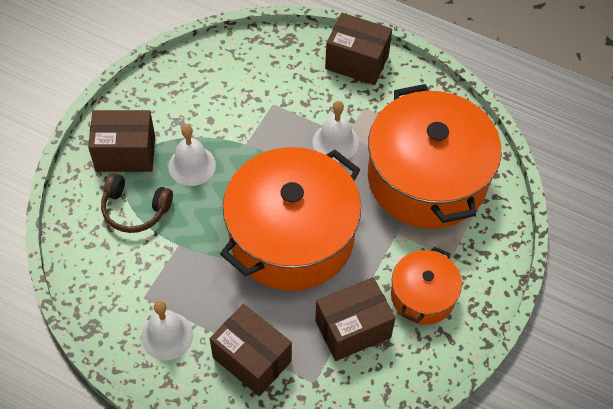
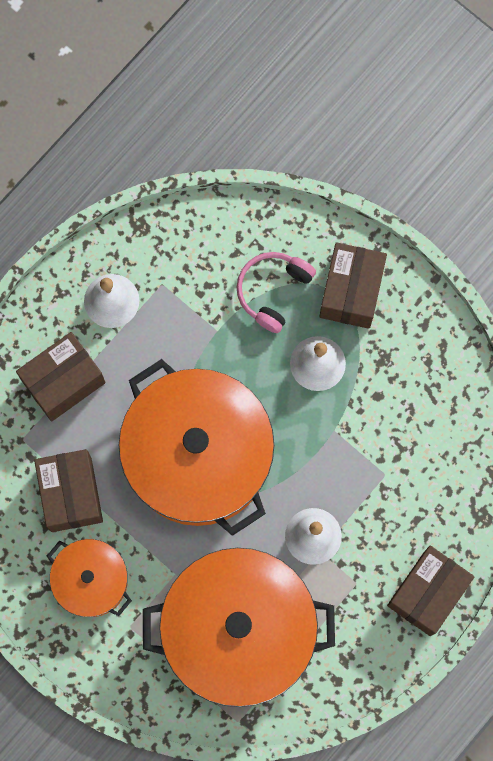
camera: 105 degrees right, 20 degrees up
brown headphones [101,173,173,233] -> pink headphones [237,252,316,333]

